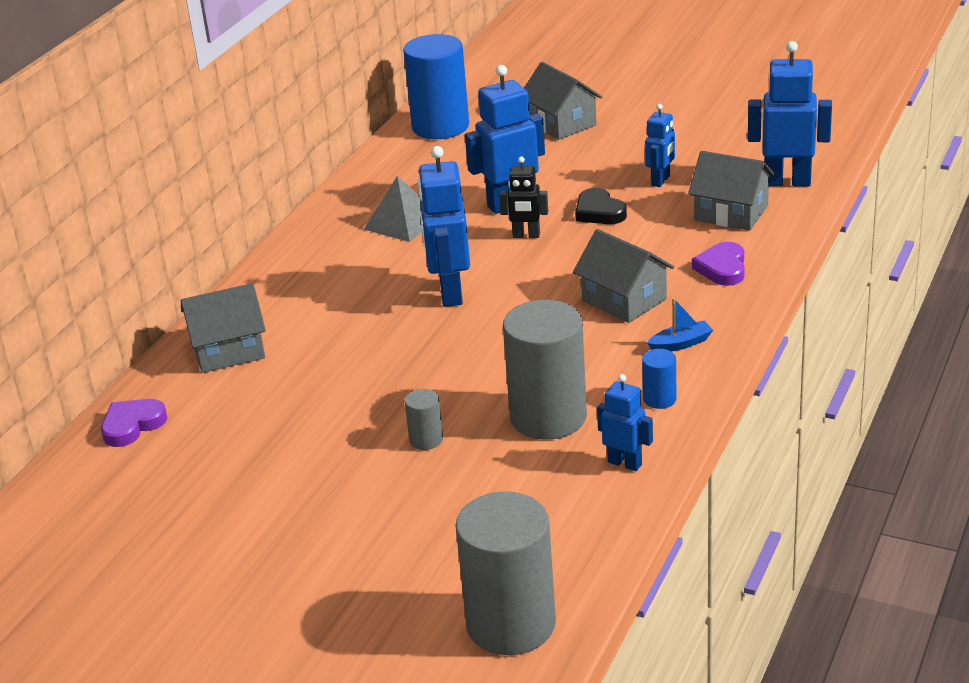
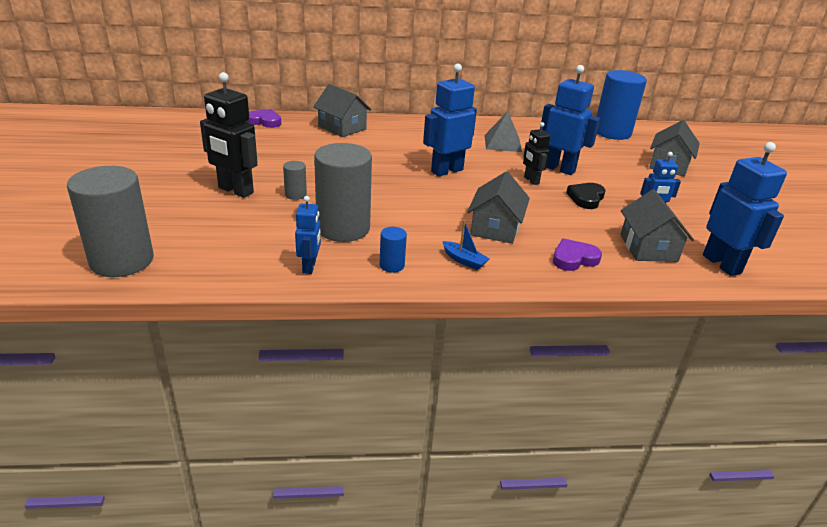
camera: 55 degrees right, 0 degrees up
none -> black robot [200,72,257,198]

